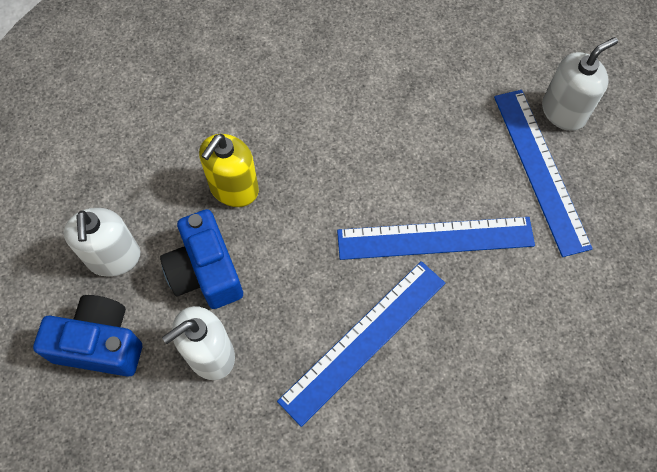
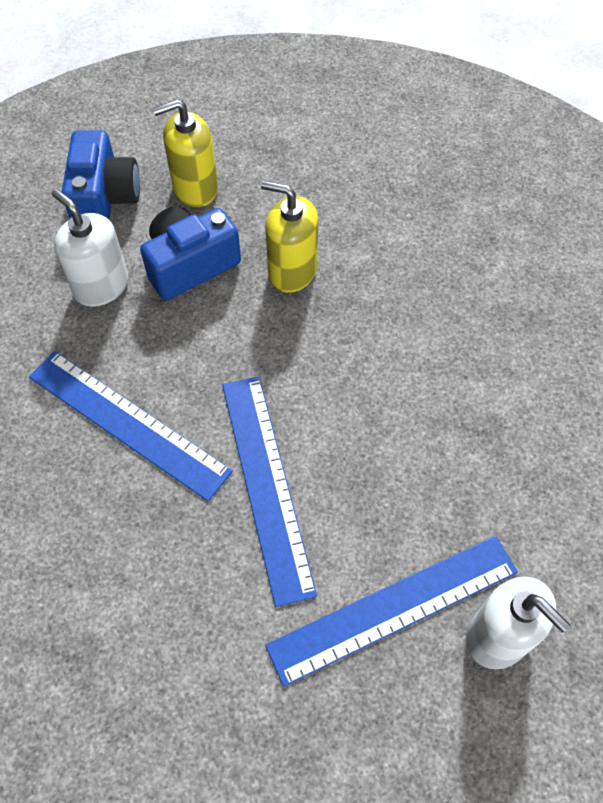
camera: 80 degrees right, 5 degrees down
white soap dispenser [64,208,140,277] -> yellow soap dispenser [152,99,218,207]

